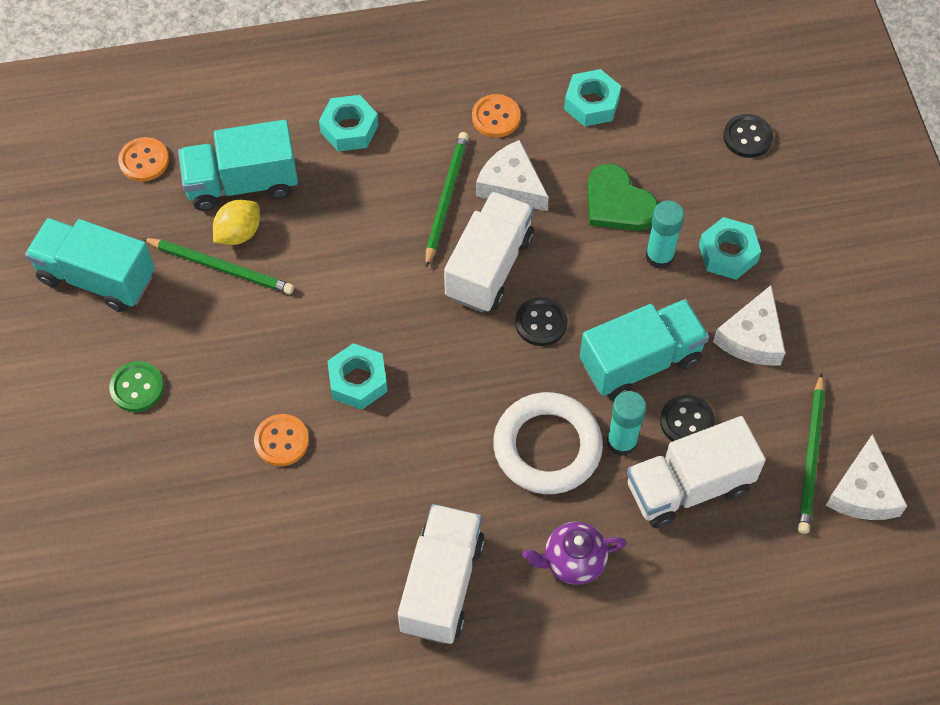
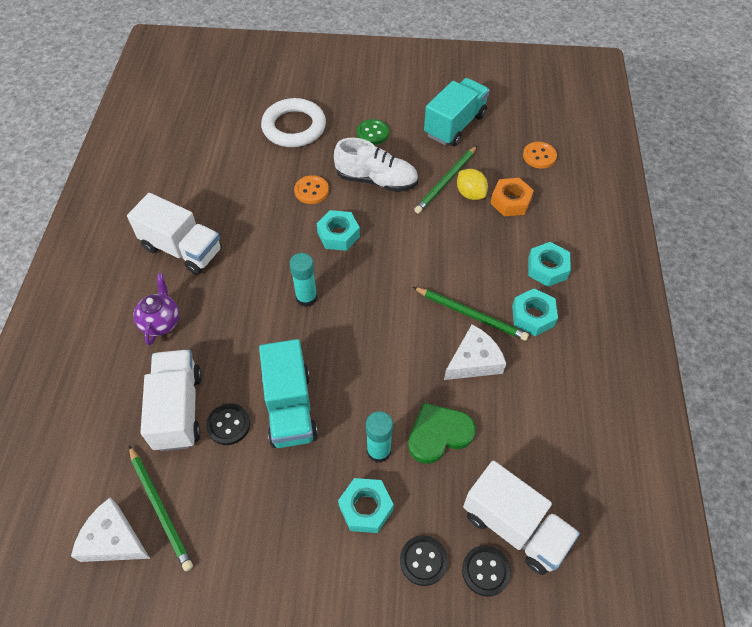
camera: 105 degrees right, 5 degrees down
turquoise truck [178,120,298,211] -> orange nut [490,178,534,216]
white truck [444,191,534,312] -> white truck moved to [463,461,580,575]
orange button [472,94,521,137] -> none
white ring [493,392,603,494] -> white ring moved to [261,98,326,147]
black button [515,297,568,346] -> black button moved to [400,535,448,586]
turquoise nut [564,69,621,127] -> turquoise nut moved to [512,288,558,336]
turquoise glue stick [607,391,646,456] -> turquoise glue stick moved to [290,253,317,307]
white cheese [713,285,785,365] -> none
green pencil [798,373,825,534] -> green pencil turned 150 degrees counterclockwise [129,446,193,571]
none -> white shoe [334,138,418,192]

